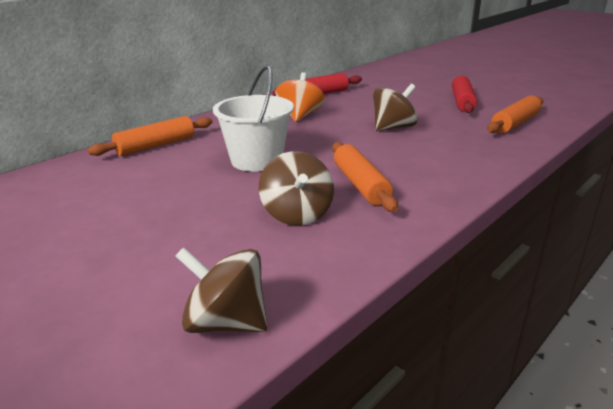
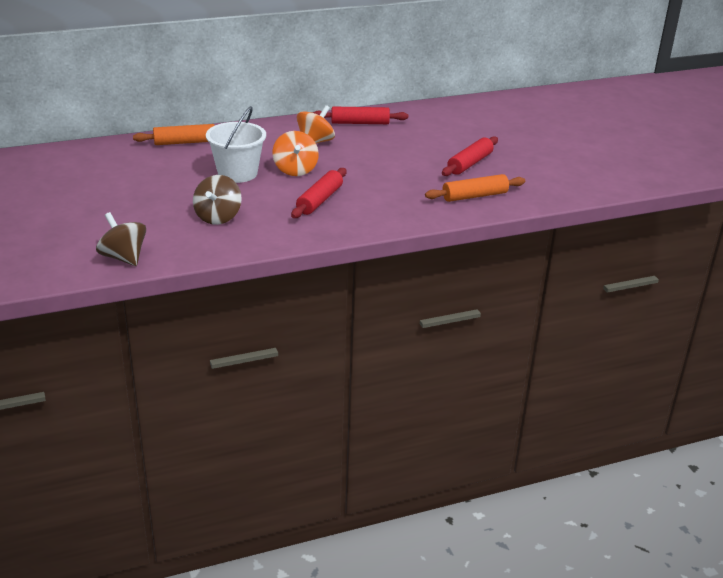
camera: 25 degrees right, 5 degrees up
orange rolling pin [332,142,398,212] -> none
brown spinning top [373,84,418,131] -> none
none -> orange spinning top [272,131,319,176]
none -> red rolling pin [291,168,347,218]

